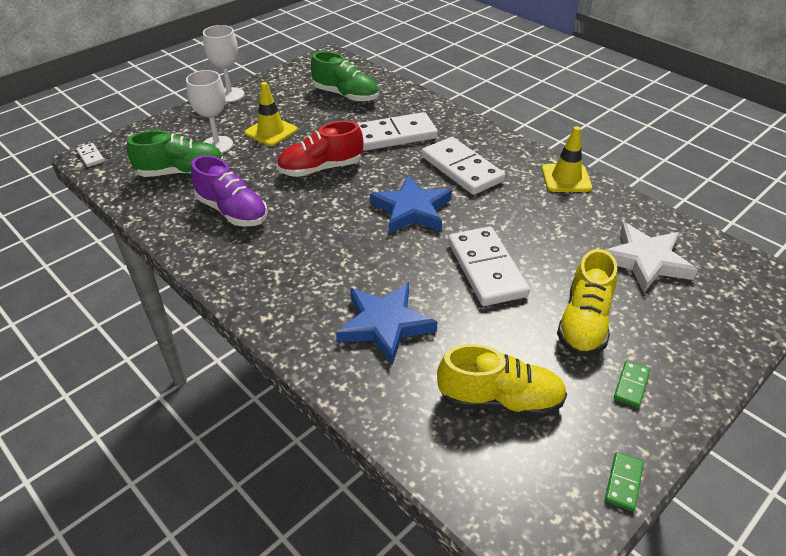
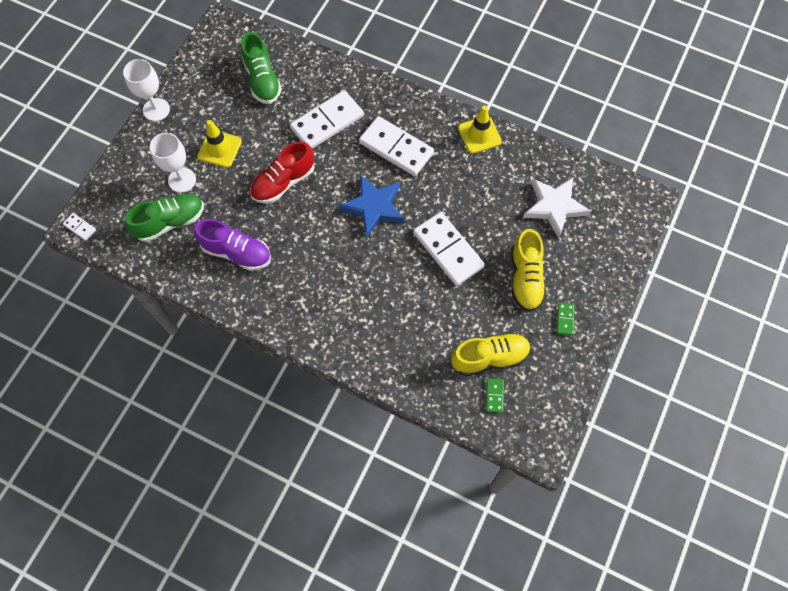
camera: 20 degrees left, 25 degrees up
green shoe [311,51,379,102] -> green shoe turned 60 degrees clockwise [241,32,282,104]
blue star [336,283,438,365] -> none
green domino [605,452,644,511] -> green domino moved to [486,378,504,413]

